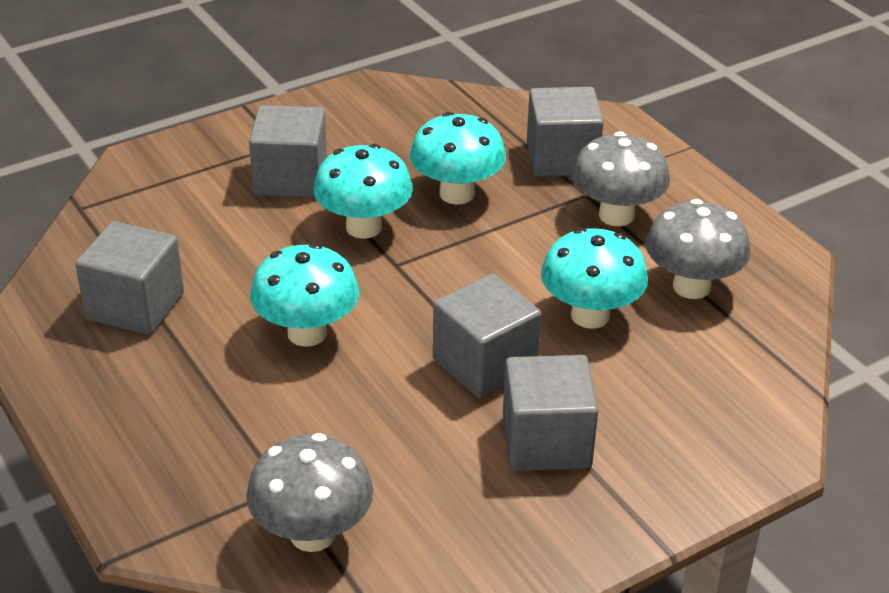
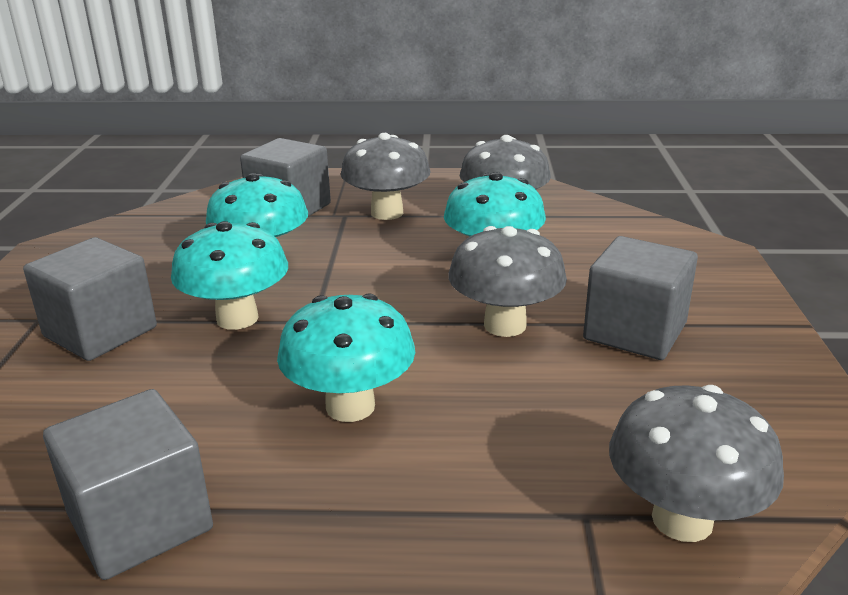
camera: 55 degrees left, 10 degrees down
grey cube [433,274,542,399] -> grey mushroom [449,226,567,337]

